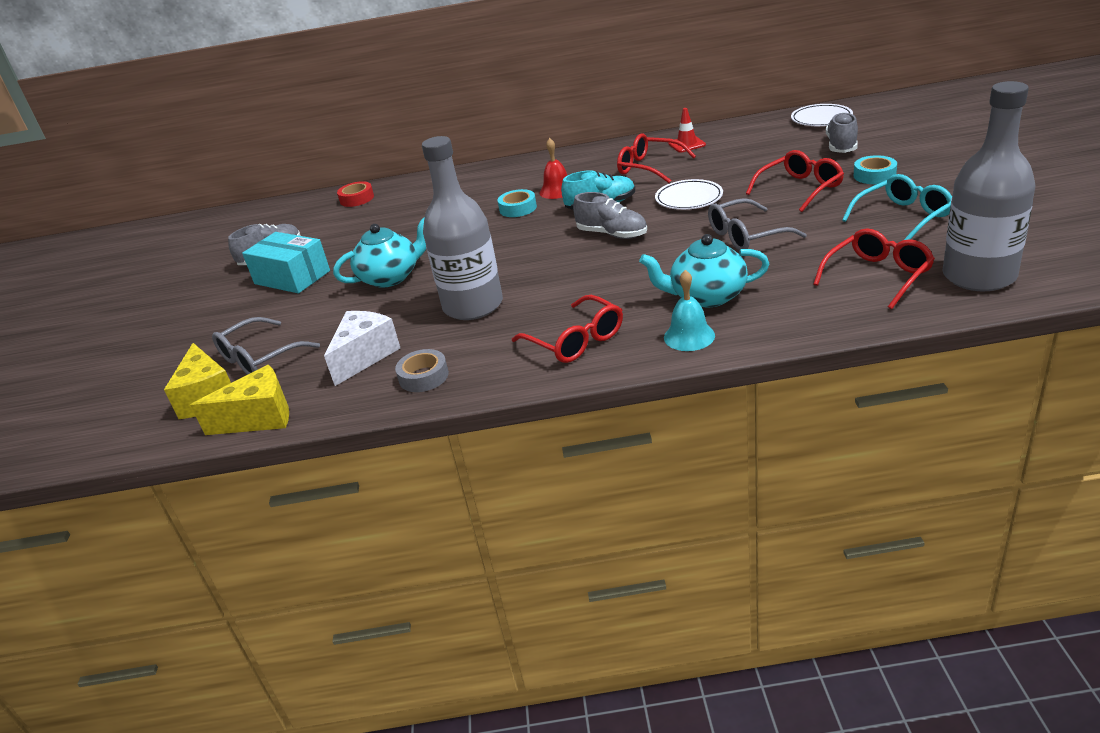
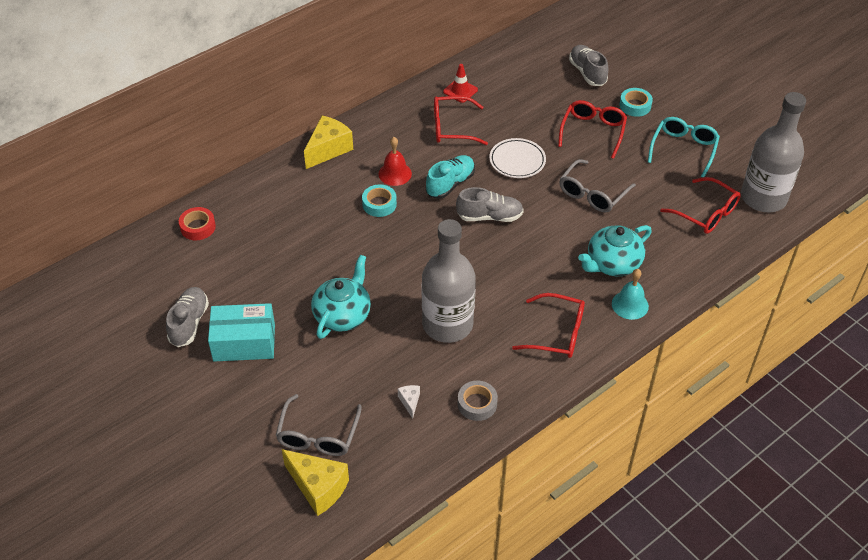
camera: 40 degrees left, 15 degrees up
yellow cheese [190,365,289,435] -> yellow cheese moved to [304,115,353,169]
white cheese [324,311,400,386] -> white cheese [398,385,420,419], size x0.48
white plate [791,104,853,126] -> none
red glasses [814,228,935,310] -> red glasses turned 120 degrees clockwise [660,177,741,234]

